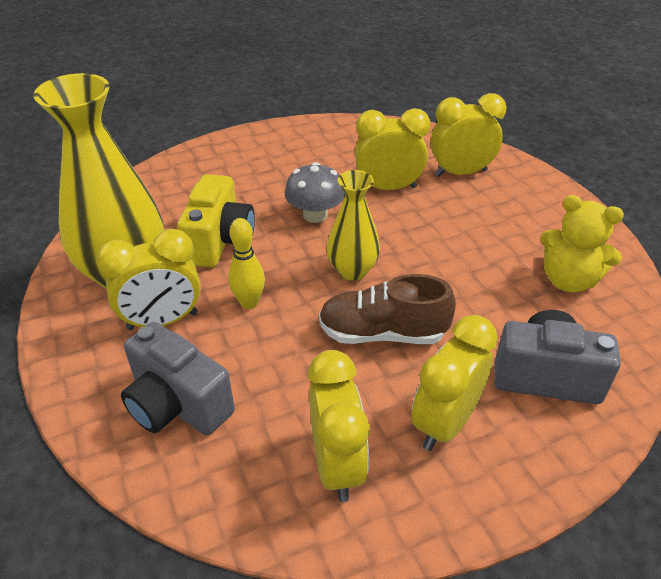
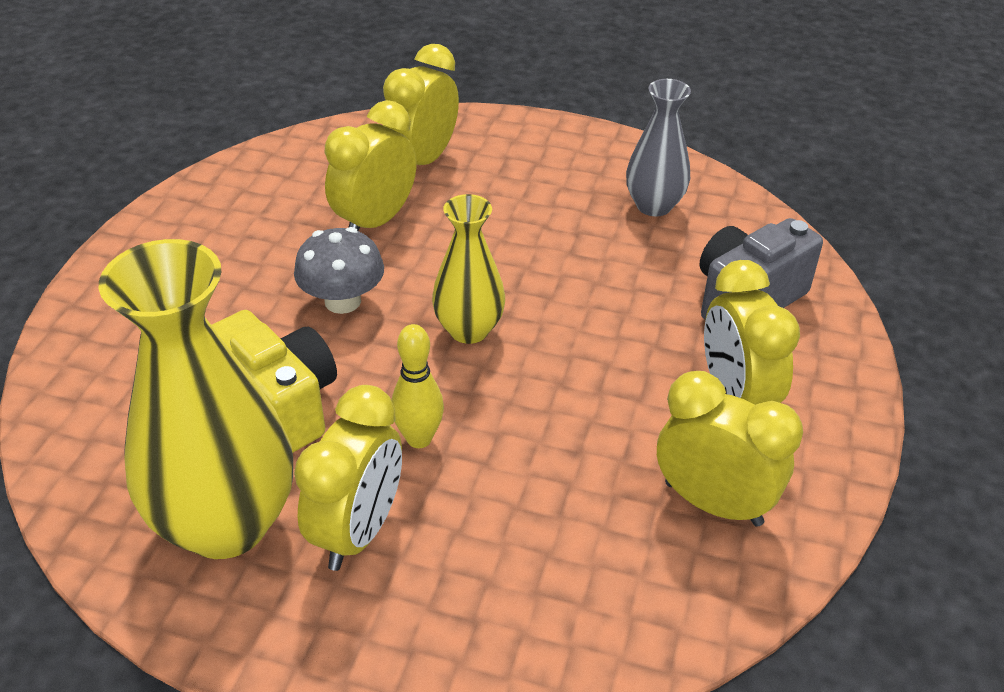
camera: 50 degrees left, 0 degrees up
grey camera [121,322,235,436] -> none
brown shoe [319,274,456,344] -> none
yellow teddy bear [540,195,624,293] -> grey vase [626,79,691,216]

